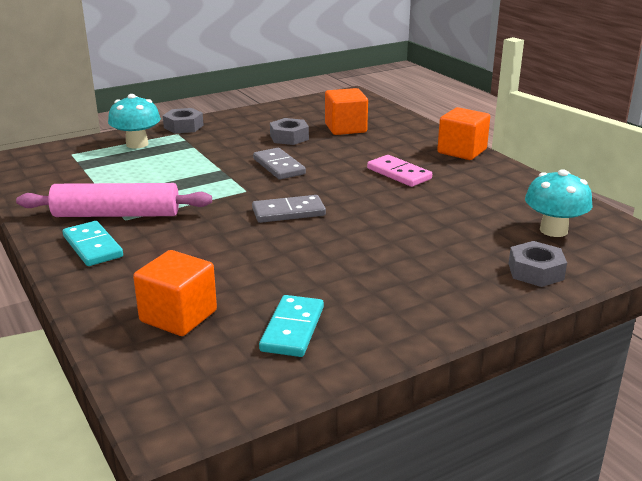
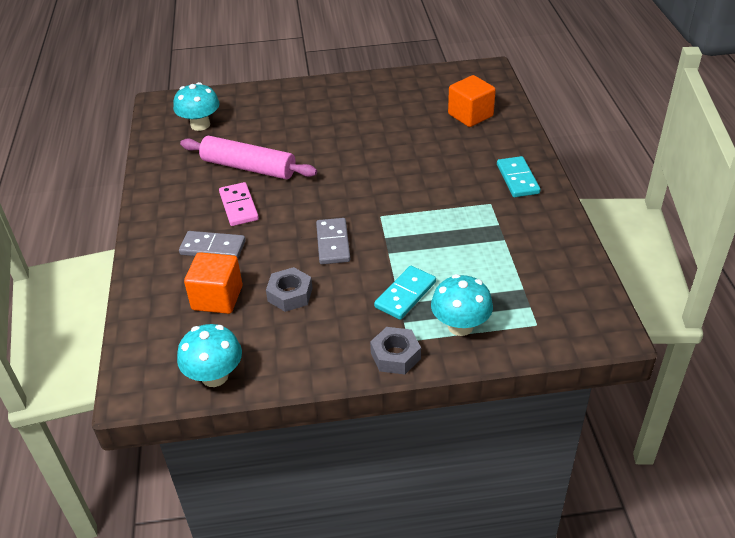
camera: 155 degrees left, 15 degrees up
pink rolling pin [16,183,212,217] -> pink rolling pin moved to [180,136,317,179]
grey domino [252,195,326,223] -> grey domino moved to [179,231,245,258]
turquoise domino [259,295,324,357] -> turquoise domino moved to [374,266,436,320]
orange cube [437,107,490,160] -> none
grey nut [509,241,567,287] -> none
none -> turquoise mushroom [177,324,242,387]

